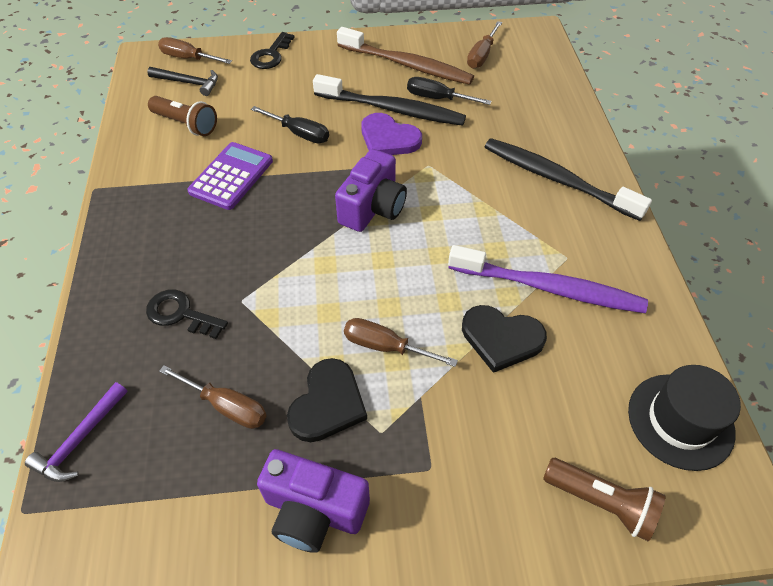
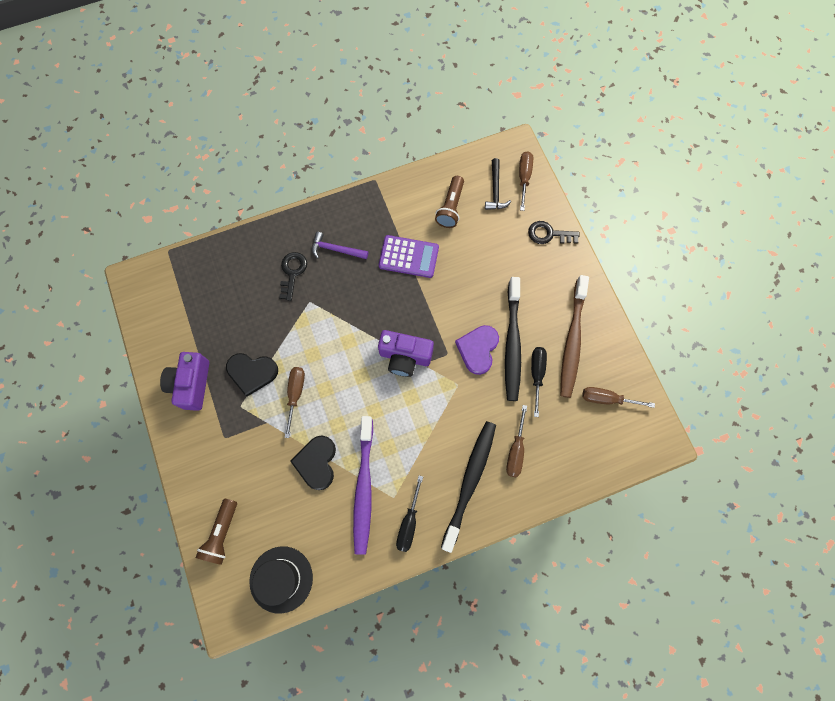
camera: 75 degrees right, 20 degrees up
purple hammer [25,382,128,482] -> purple hammer moved to [312,232,368,259]
brown screwdriver [159,365,267,429] -> brown screwdriver moved to [506,405,527,477]
black screwdriver [251,106,329,143] -> black screwdriver moved to [396,476,423,552]

